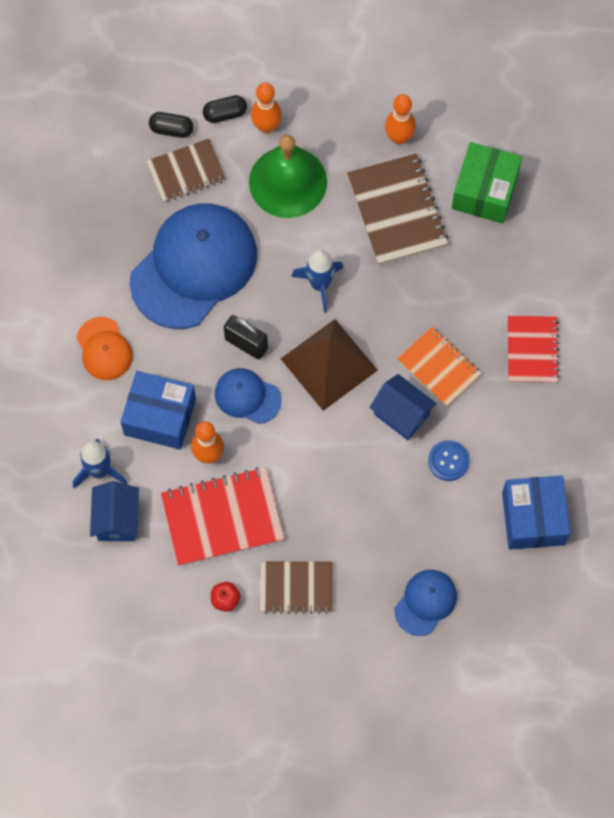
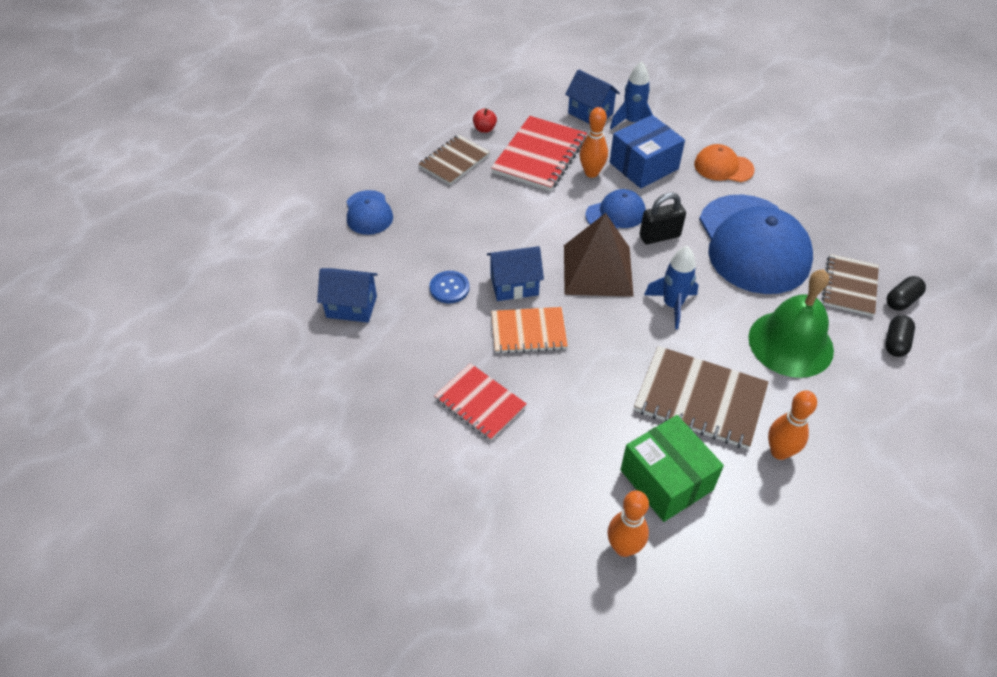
camera: 130 degrees right, 20 degrees down
orange bowling pin [251,83,282,133] -> orange bowling pin moved to [608,490,649,557]
blue box [502,476,570,550] -> blue house [317,268,378,323]

